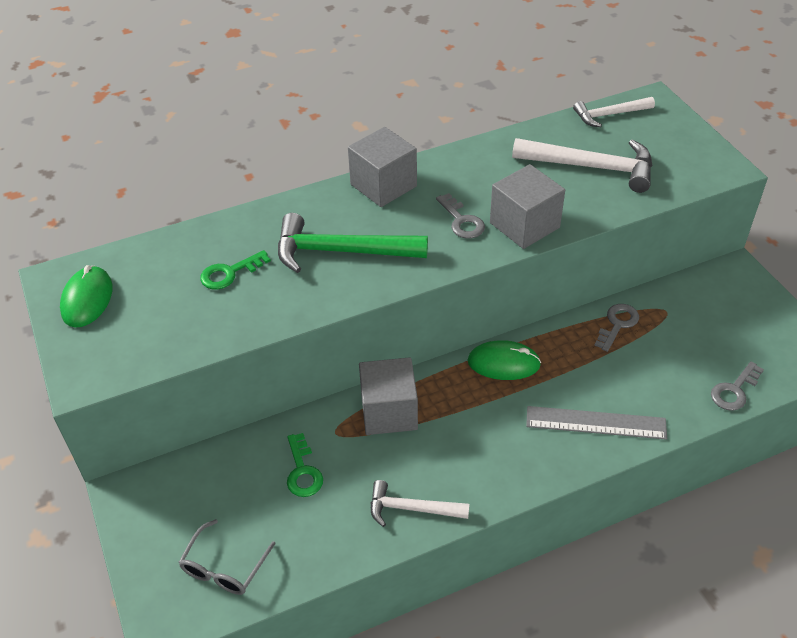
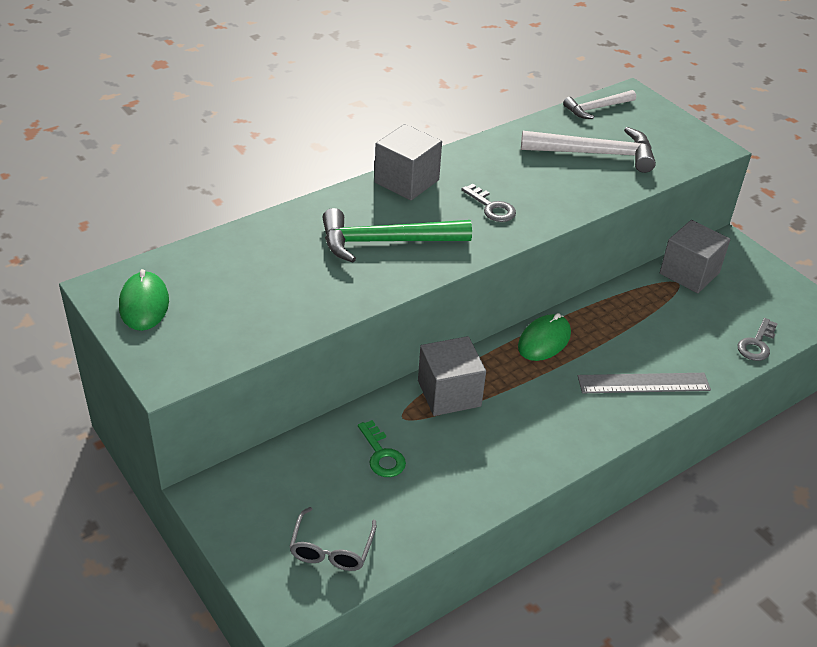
camera: 15 degrees left, 5 degrees down
green key [200,250,271,290] -> none
white hammer [371,480,470,527] -> none
green mouse [468,340,541,380] -> green mouse turned 45 degrees counterclockwise [518,313,571,361]
grey cube [490,164,565,249] -> grey cube moved to [660,220,730,293]
grey key [594,304,639,352] -> none

